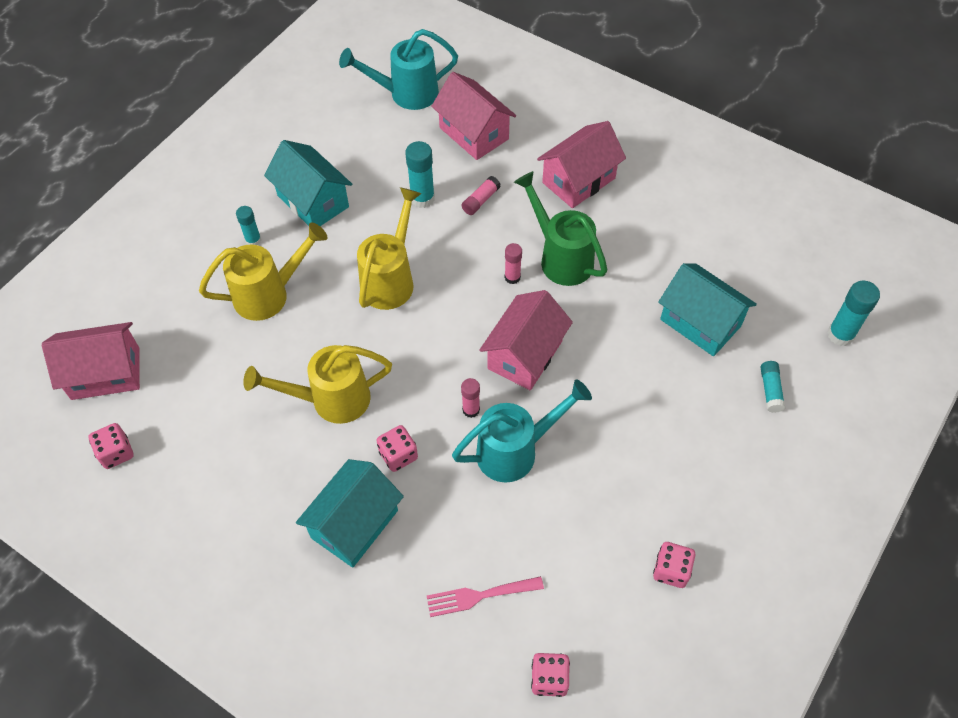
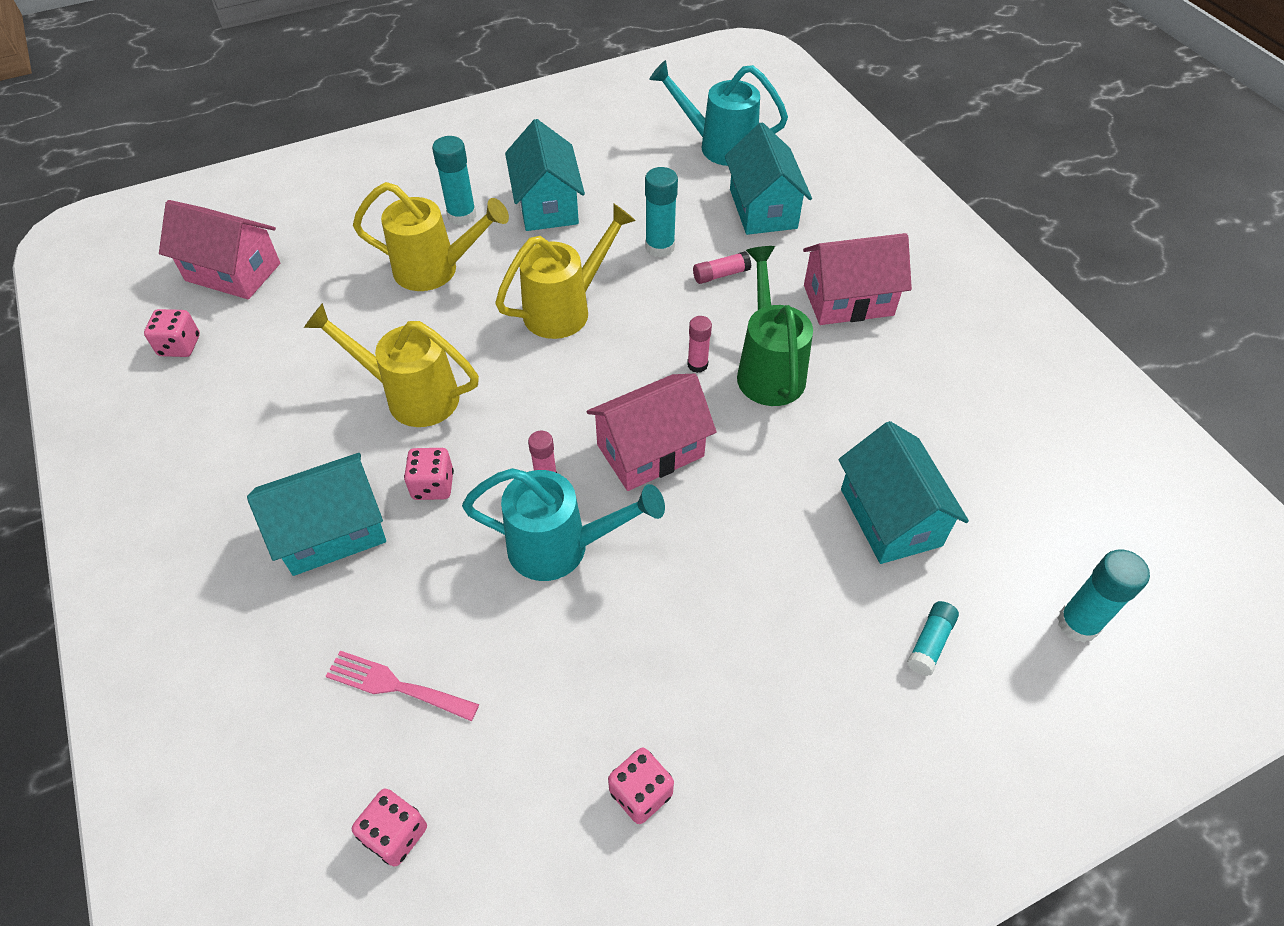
camera: 30 degrees right, 5 degrees down
turquoise glue stick [236,206,261,245] -> turquoise glue stick [432,136,476,225], size x1.59
pink house [431,72,516,160] -> turquoise house [725,122,812,235]

